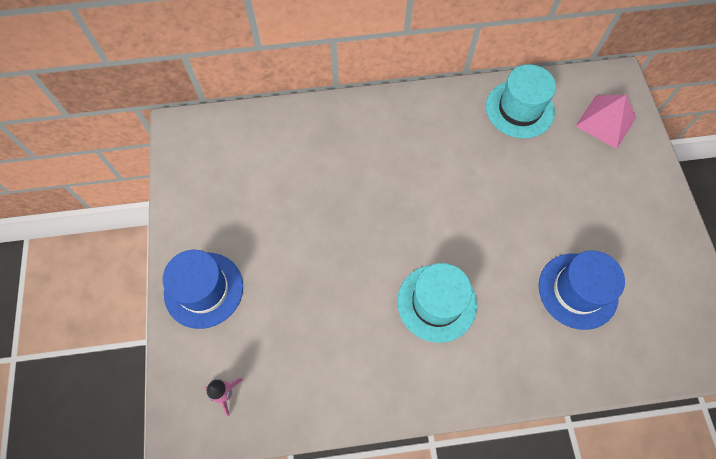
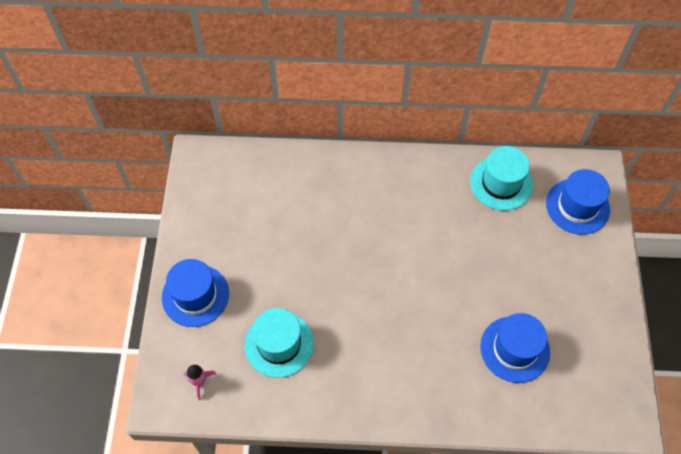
camera: 10 degrees right, 5 degrees down
turquoise hat [397,263,477,343] -> turquoise hat moved to [245,308,314,378]
pink pyramid [576,95,637,149] -> blue hat [546,169,610,235]

